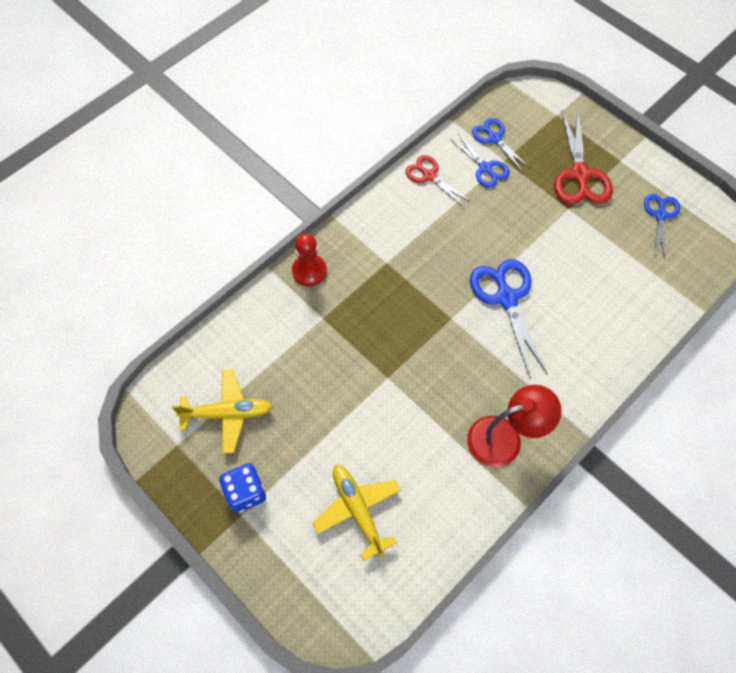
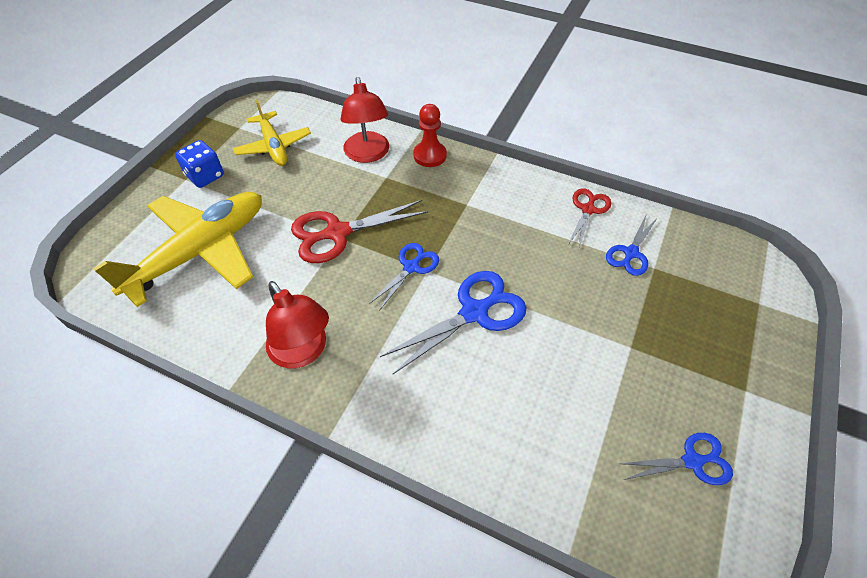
camera: 70 degrees right, 10 degrees down
yellow plane [313,465,401,561] -> yellow plane [93,192,262,307], size x1.72
blue scissors [472,118,530,171] -> blue scissors moved to [369,243,439,311]
red scissors [554,111,613,205] -> red scissors moved to [291,200,429,263]
none -> red lamp [340,77,389,163]

